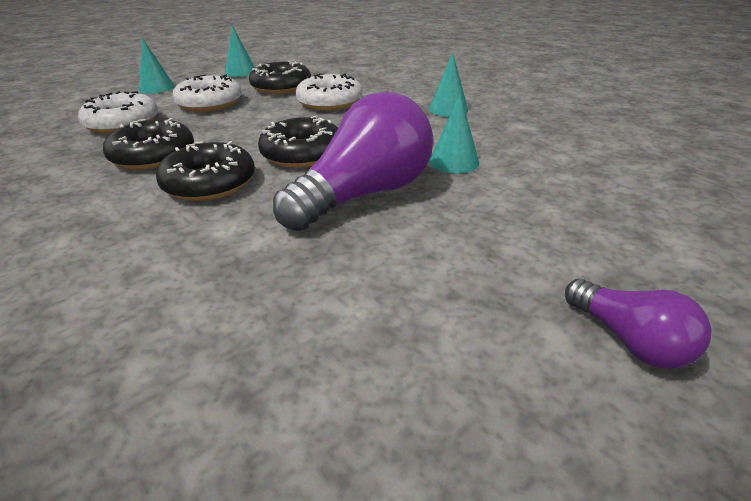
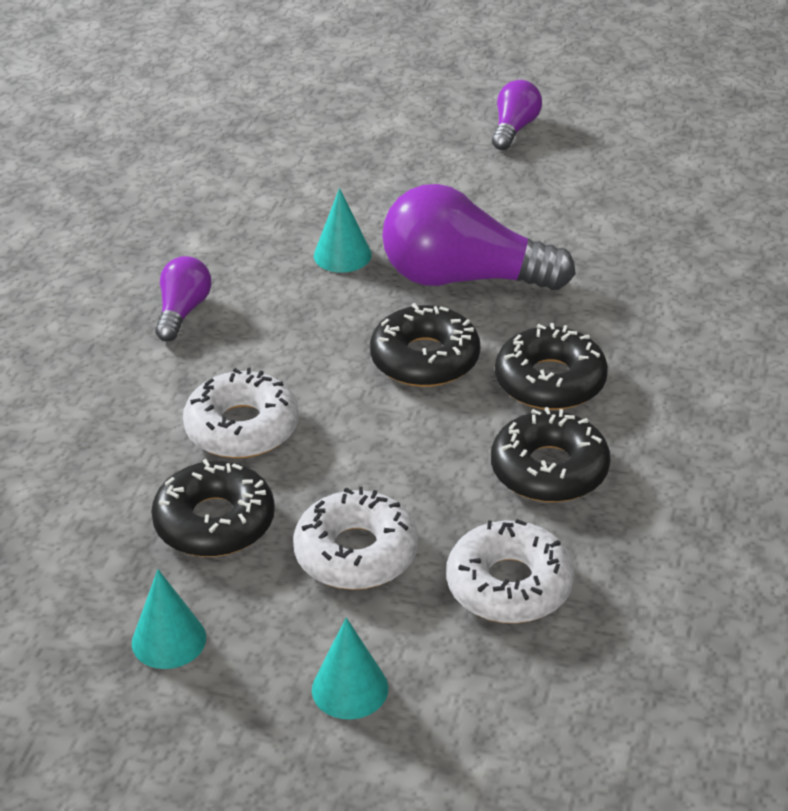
camera: 125 degrees left, 5 degrees up
turquoise cone [429,52,468,117] -> purple light bulb [155,256,211,341]

